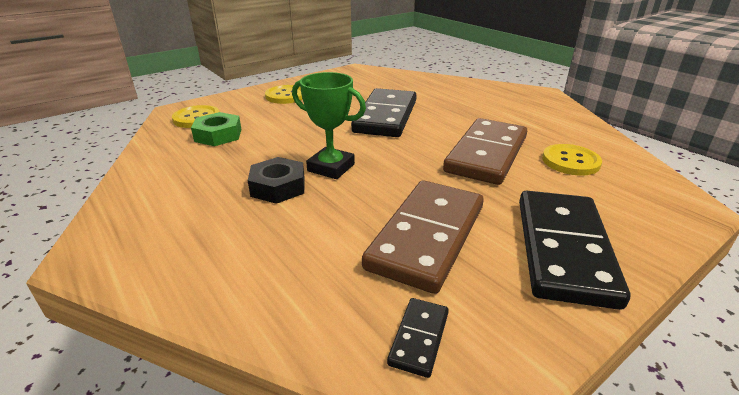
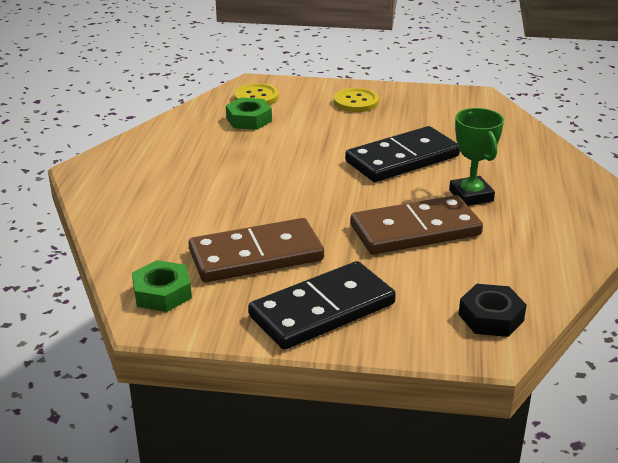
camera: 45 degrees right, 0 degrees up
black nut [248,157,305,204] -> black nut moved to [459,284,527,337]
green trophy [292,72,366,179] -> green trophy moved to [449,108,504,206]
black domino [387,298,449,378] -> green nut [132,260,192,312]
yellow button [542,144,602,175] -> none

